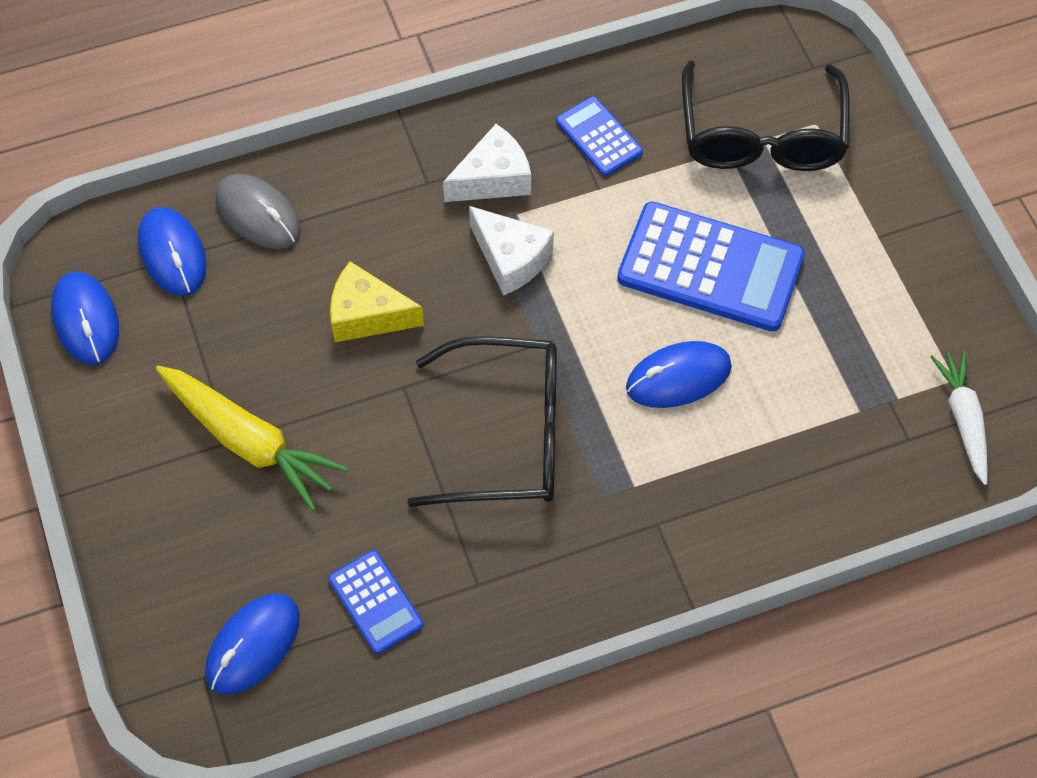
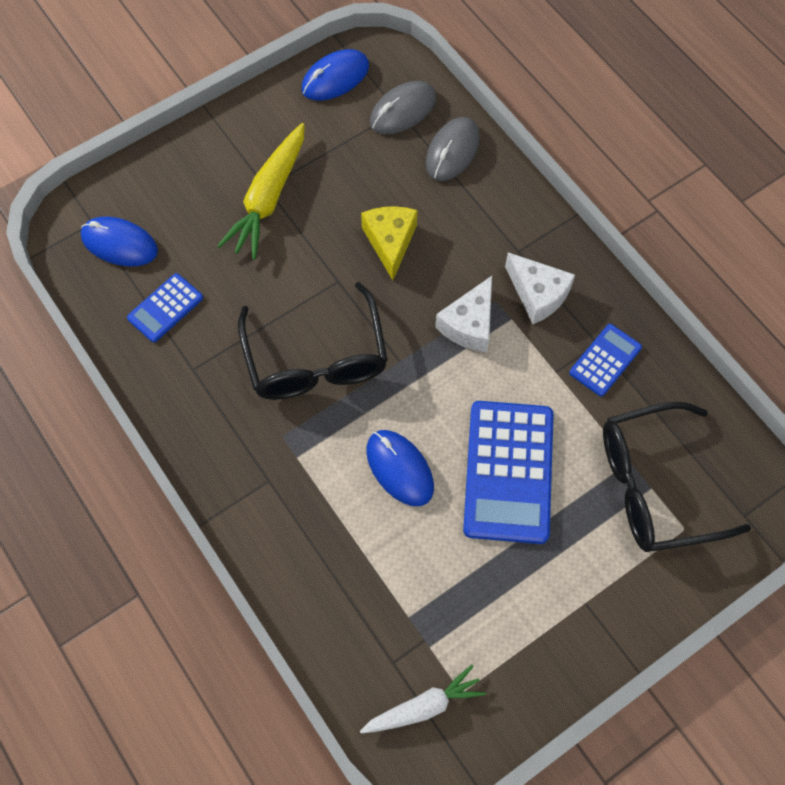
camera: 75 degrees right, 5 degrees up
blue mouse [138,207,206,296] -> grey mouse [370,81,436,134]

